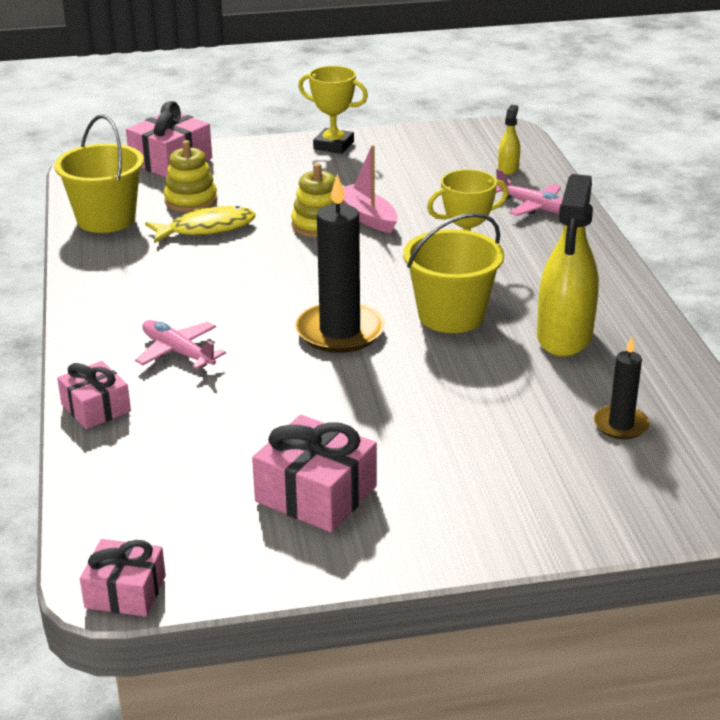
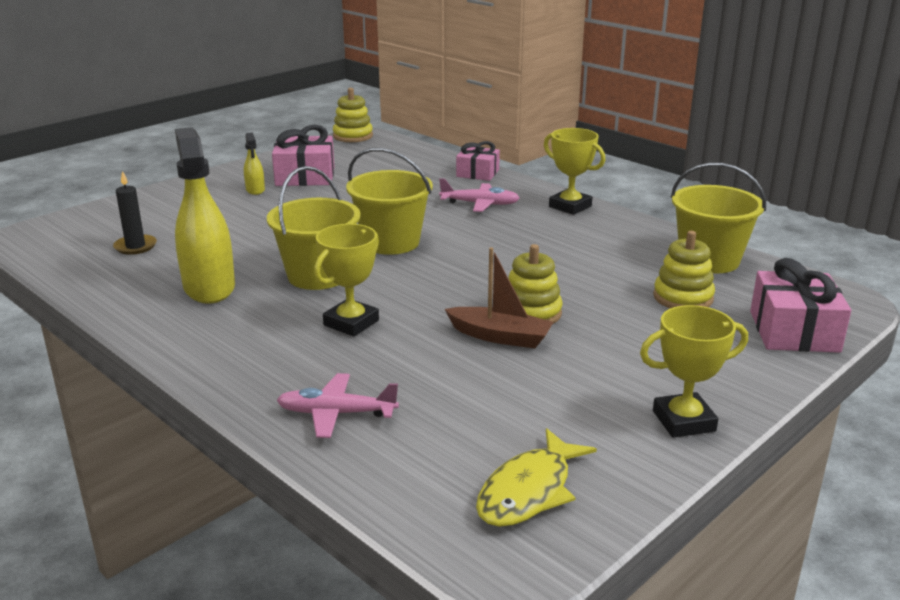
camera: 145 degrees right, 5 degrees down
pink gift [80,539,166,617] -> yellow stacking toy [333,88,373,142]
yellow fish [145,206,255,243] -> yellow fish moved to [476,428,597,527]
black candle [295,174,385,353] -> yellow bucket [346,148,433,255]
pink boat [342,145,398,233] -> brown boat [445,247,553,348]
yellow spray bottle [498,105,520,175] -> yellow spray bottle moved to [244,132,265,195]
none -> yellow trophy [544,128,605,215]

